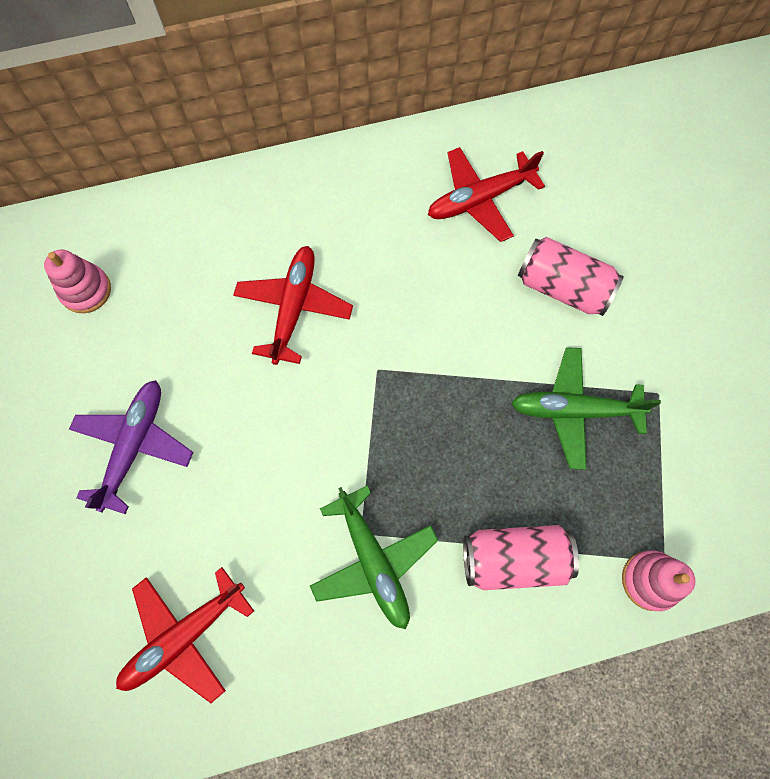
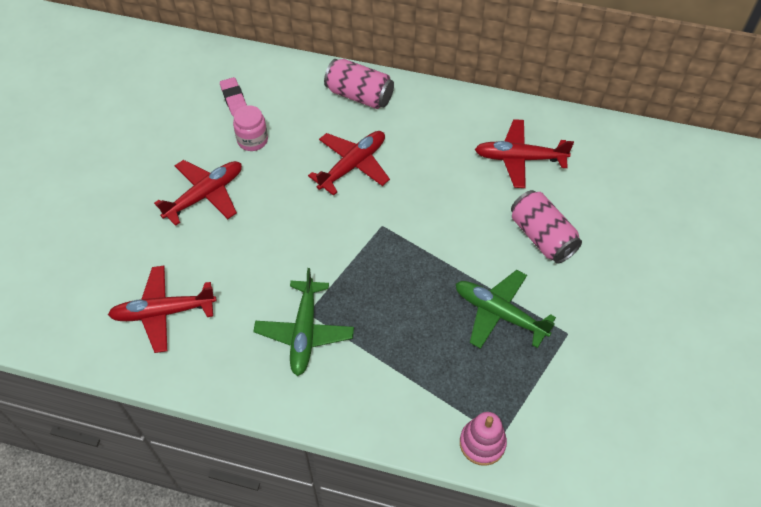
camera: 30 degrees right, 15 degrees down
pink stacking toy [44,249,111,313] -> pink eraser [220,77,247,116]
purple plane [69,380,193,514] -> red plane [154,160,242,226]
pink can [463,525,579,590] -> pink can moved to [324,59,394,109]
none -> pink jar [233,105,268,151]

